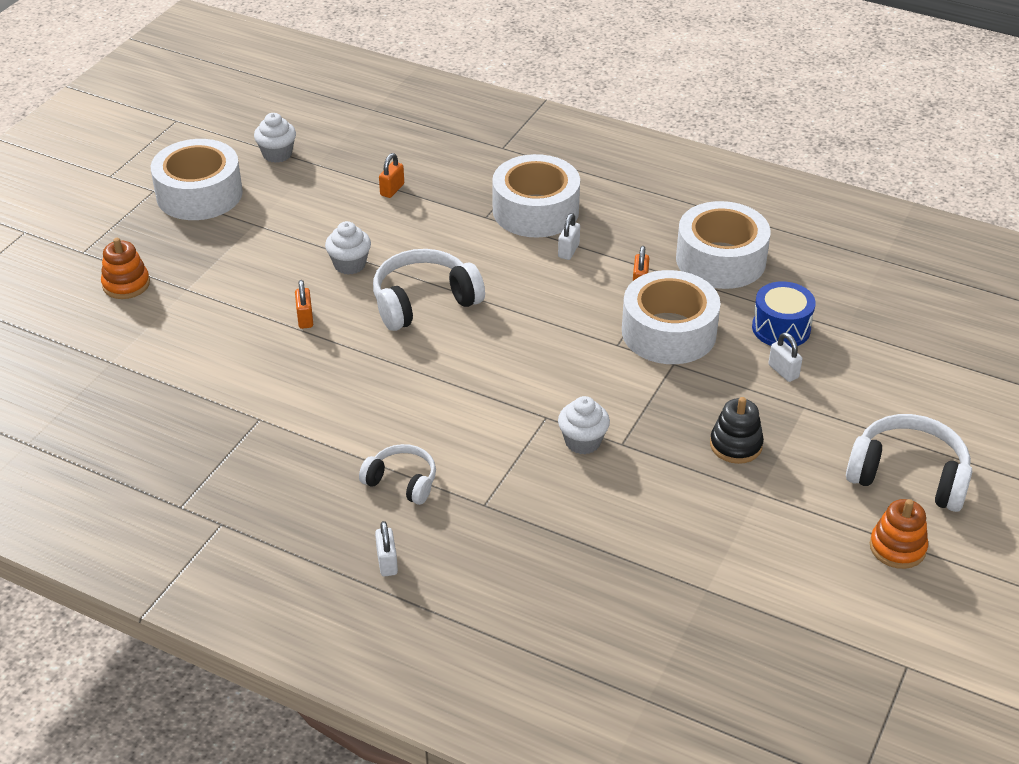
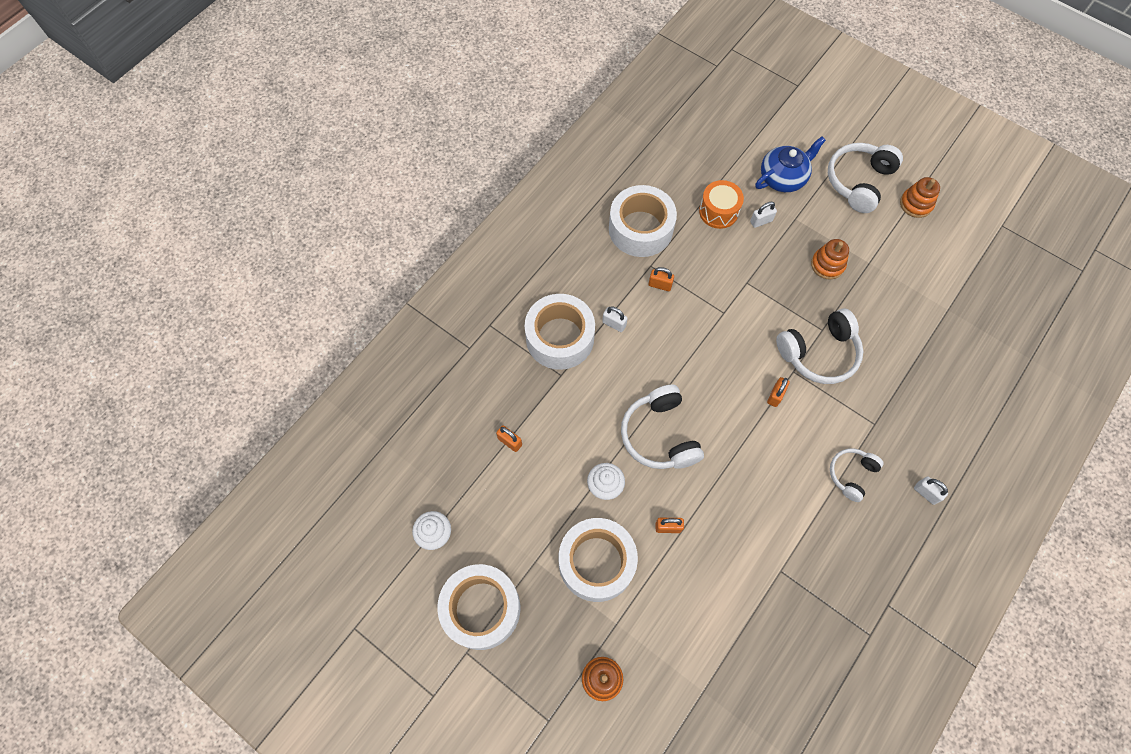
camera: 80 degrees left, 25 degrees up
white padlock [375,521,398,577] -> white padlock turned 45 degrees clockwise [914,477,948,505]
white cupcake [558,396,610,454] -> white headphones [776,308,863,384]
white tape [622,270,720,364] -> white tape moved to [559,518,638,602]
black stacking toy [710,397,764,464] -> orange stacking toy [811,239,849,280]
blue drum [752,281,816,348] -> orange drum [699,180,744,229]
none -> blue teapot [755,137,826,192]
none -> orange padlock [767,377,790,407]

